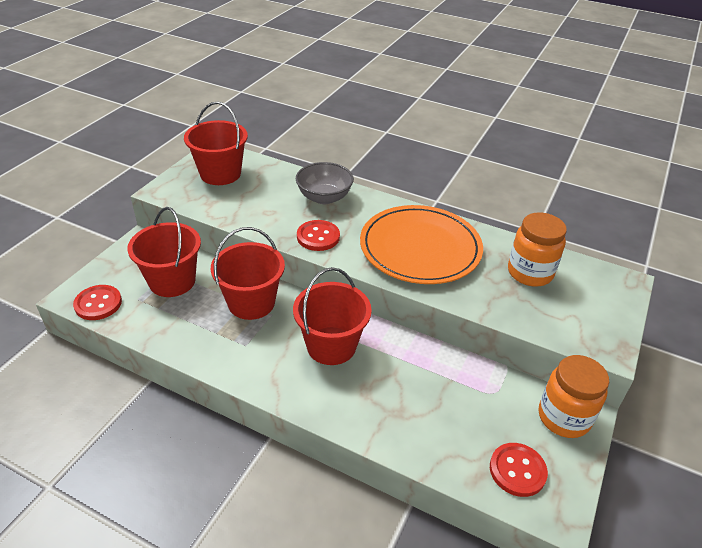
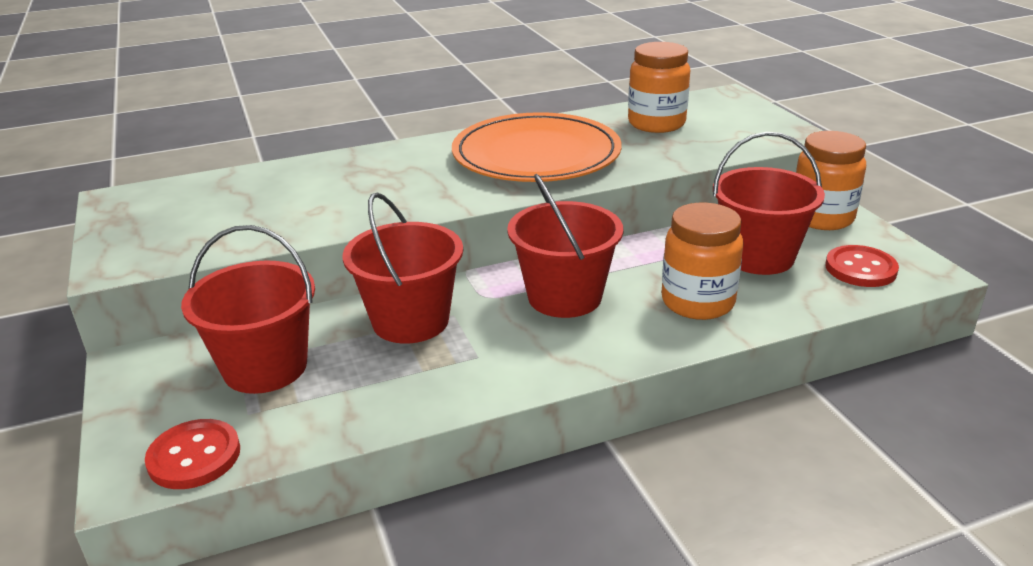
camera: 45 degrees left, 10 degrees down
red bucket [184,101,248,185] -> red bucket moved to [713,132,825,275]
grey bowl [296,162,354,204] -> none
red button [297,220,340,251] -> none
none -> orange jar [662,203,744,320]

